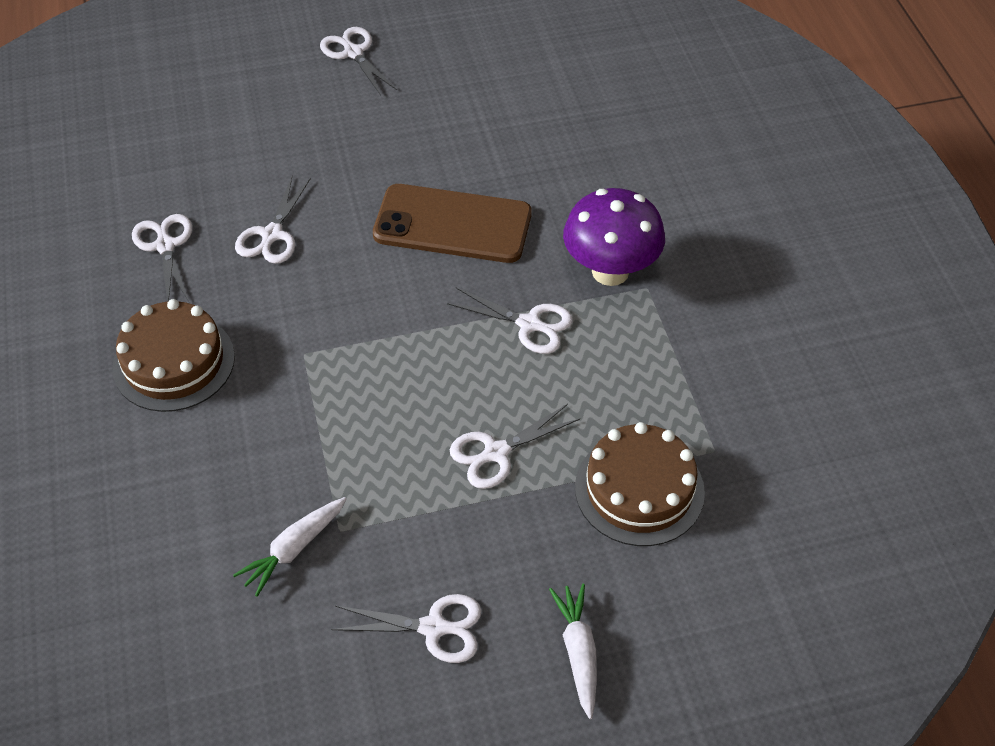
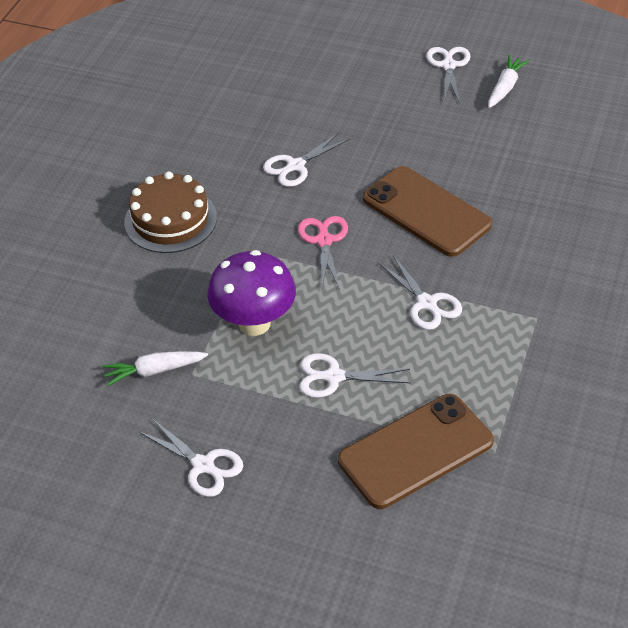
camera: 35 degrees right, 5 degrees down
white scissors [132,214,192,302] -> none
white carrot [549,584,597,719] -> white carrot moved to [488,55,529,108]
purple mushroom [563,188,665,286] -> purple mushroom moved to [208,250,296,336]
brown cake [575,422,705,546] -> brown phone [338,394,494,509]
none -> pink scissors [298,216,348,290]

